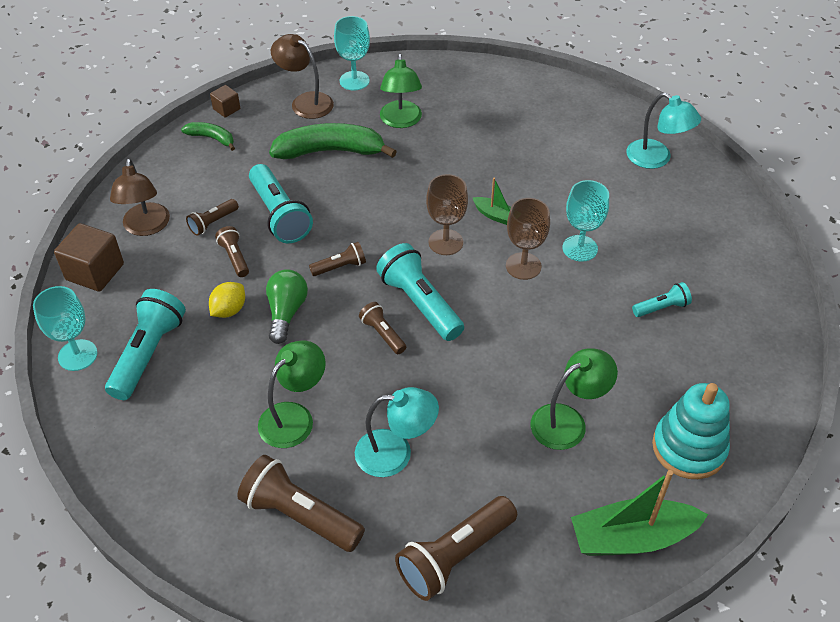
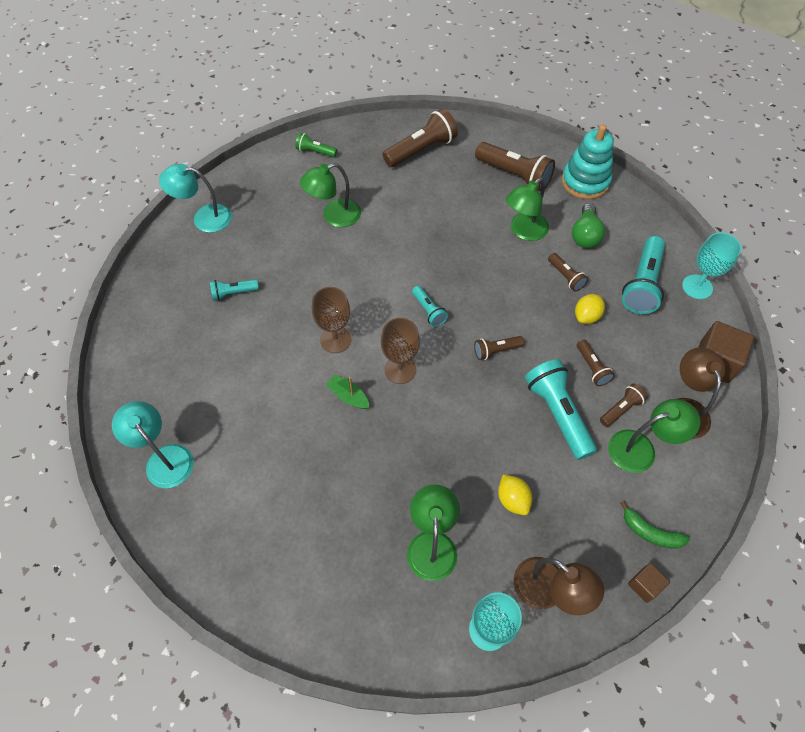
camera: 175 degrees left, 10 degrees up
green light bulb [266,269,308,344] -> green light bulb moved to [572,203,605,248]
green banana [269,123,397,159] -> yellow lemon [498,474,532,515]
turquoise lamp [355,387,439,477] -> turquoise lamp moved to [159,164,232,233]
brown flashlight [359,302,406,354] -> brown flashlight moved to [548,253,588,292]
turquoise flashlight [376,243,464,341] -> turquoise flashlight [412,286,448,327], size x0.53
turquoise goblet [563,180,609,262] -> none
green boat [571,470,708,556] -> green flashlight [295,133,337,157]
turquoise stacking toy [652,383,730,479] -> turquoise stacking toy moved to [562,124,614,199]
none -> green lamp [608,399,700,473]

